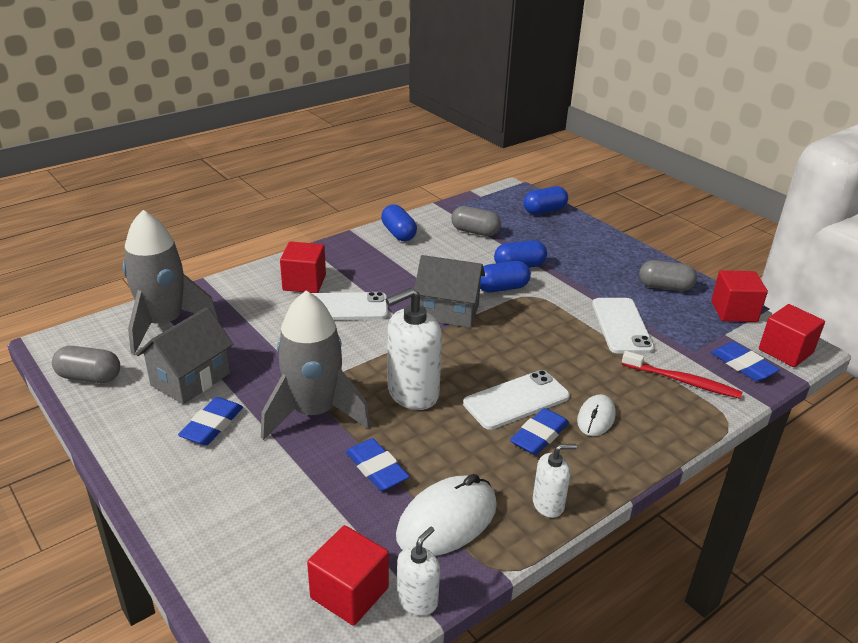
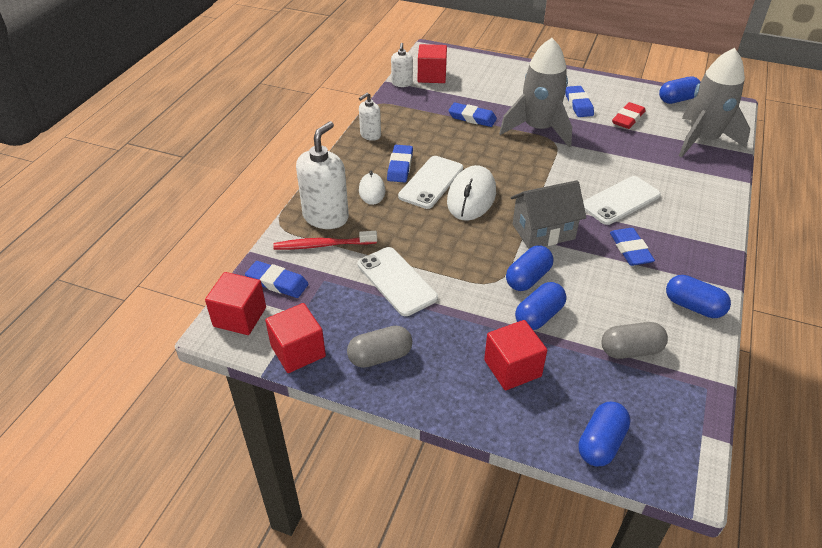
camera: 150 degrees right, 10 degrees up
grey capsule [52,346,120,383] -> blue capsule [659,77,700,104]
grey house [136,307,233,404] -> red eraser [612,102,646,129]
red cube [280,242,326,293] -> red cube moved to [484,320,547,390]
white soap dispenser [385,288,442,410] -> white soap dispenser moved to [296,121,349,229]
white mouse [396,474,497,556] -> white mouse moved to [447,165,496,221]
none -> blue eraser [610,228,655,266]

